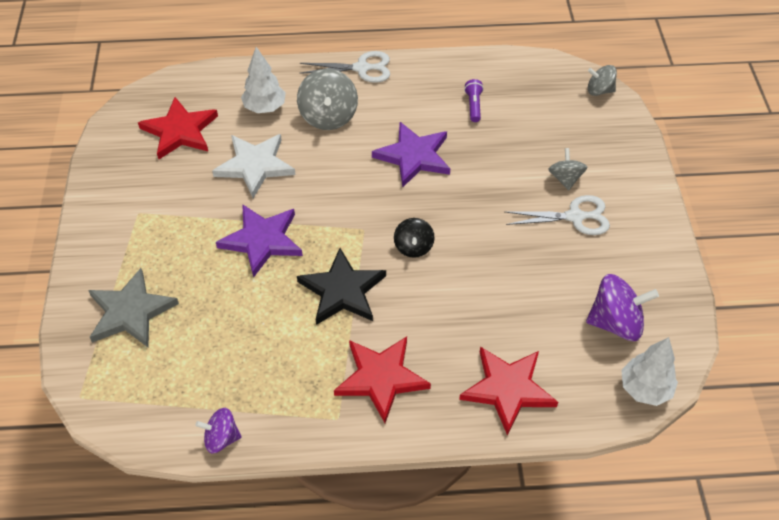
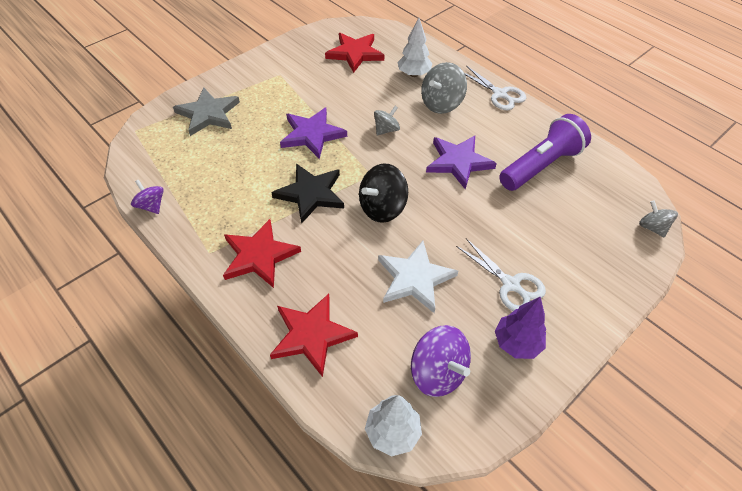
camera: 50 degrees right, 0 degrees up
white star [212,134,296,198] -> white star moved to [378,241,458,313]
black spinning top [394,218,435,258] -> black spinning top [359,164,408,223], size x1.66
purple flashlight [464,79,484,122] -> purple flashlight [499,114,591,191], size x2.43
grey spinning top [548,148,587,190] -> grey spinning top moved to [374,106,400,135]
none -> purple tree [495,296,546,359]

